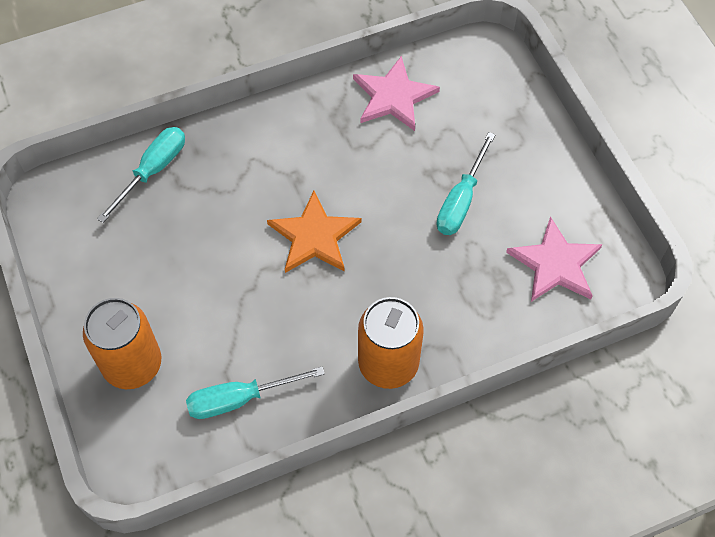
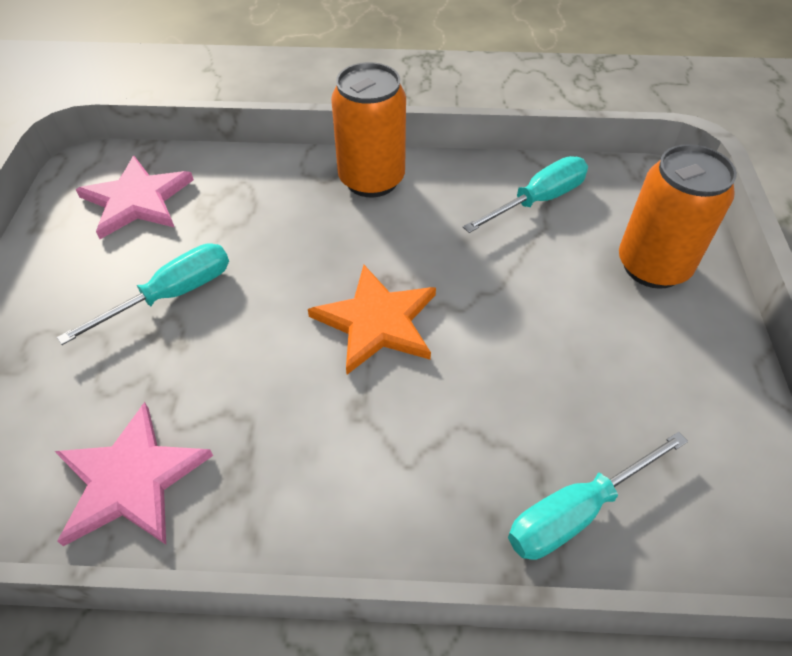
camera: 155 degrees left, 10 degrees down
turquoise screwdriver [186,367,325,419] -> turquoise screwdriver turned 45 degrees counterclockwise [463,156,588,233]

